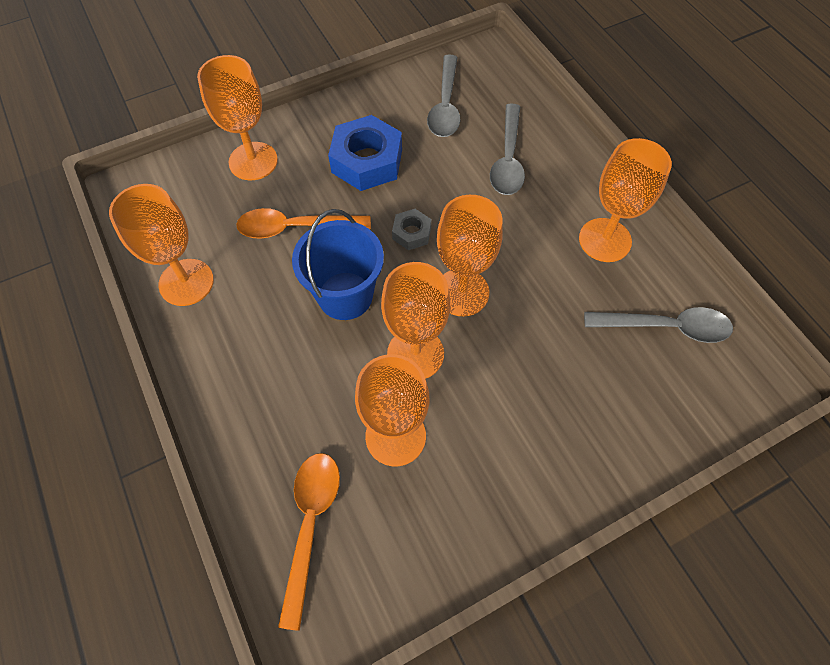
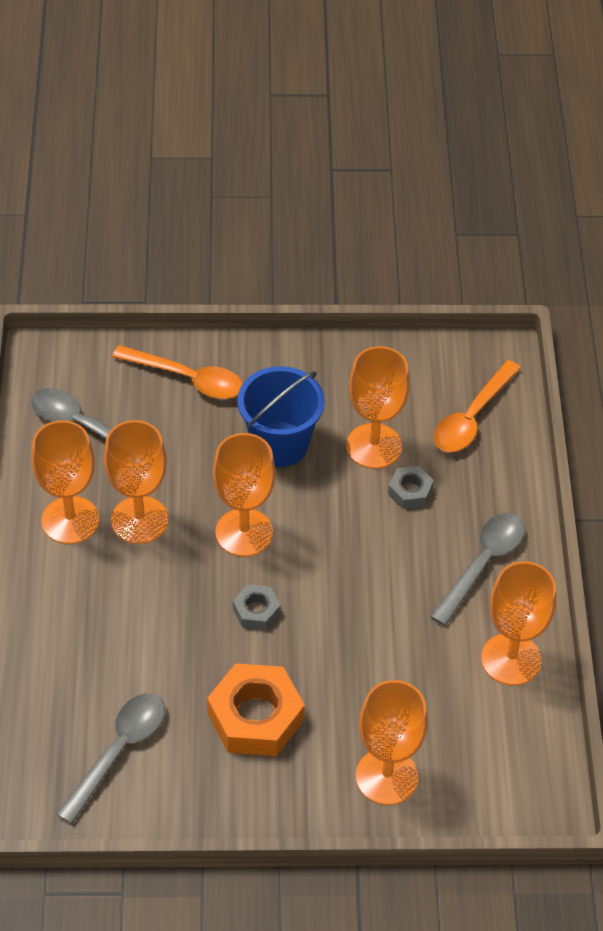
camera: 155 degrees left, 10 degrees down
orange spoon [236,208,371,239] -> orange spoon moved to [112,345,243,399]
blue bucket [292,209,384,320] -> blue bucket moved to [237,366,325,467]
blue nut [328,115,402,191] -> orange nut [207,663,305,756]
orange goblet [381,262,450,379] -> orange goblet moved to [104,420,169,544]
grey spoon [490,104,525,195] -> grey spoon moved to [430,513,525,626]
none -> grey nut [388,466,434,509]

